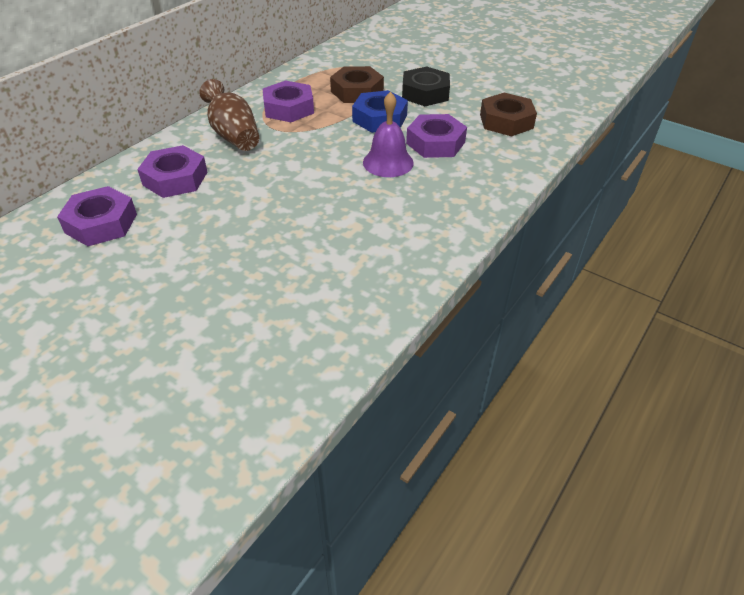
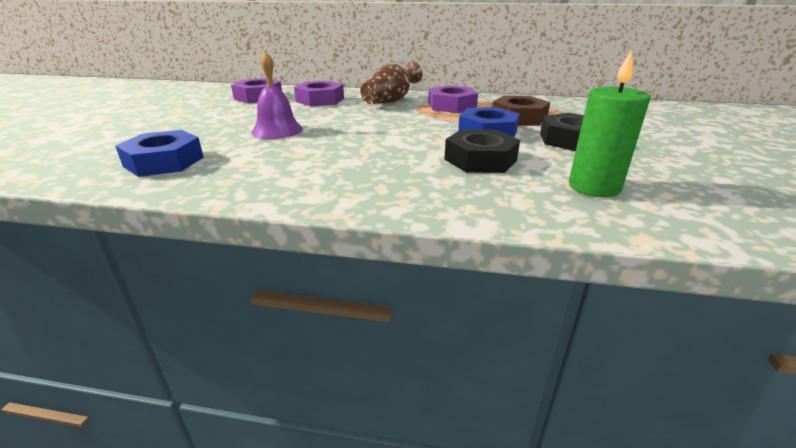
camera: 65 degrees right, 15 degrees down
purple bell [363,92,414,177] -> purple bell moved to [252,51,303,139]
purple nut [406,114,467,158] -> black nut [444,129,520,173]
brown nut [480,92,537,136] -> green candle [569,49,650,197]
none -> blue nut [115,130,204,177]

